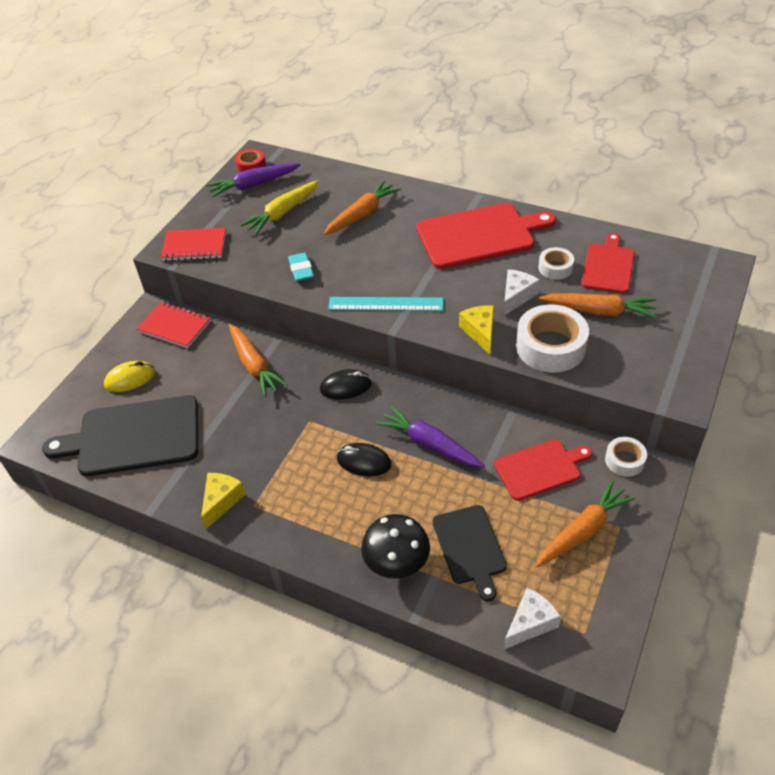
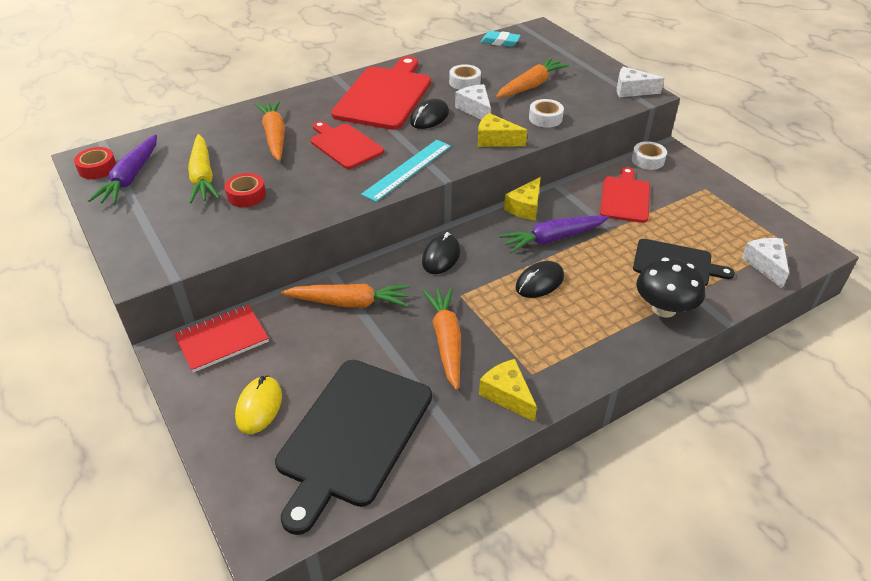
camera: 60 degrees left, 5 degrees down
red notebook [161,228,226,261] -> none
turquoise eraser [288,253,314,282] -> turquoise eraser moved to [481,31,521,47]
white tape [516,304,589,373] -> white tape [529,99,564,128], size x0.54
orange carrot [535,480,636,567] -> orange carrot moved to [423,287,461,390]
red cutting board [581,233,634,293] -> red cutting board moved to [311,121,384,169]
none -> red tape [224,173,266,207]
none -> black mouse [410,99,449,129]
none -> yellow cheese [504,177,541,220]
none -> white cheese [617,66,664,97]

